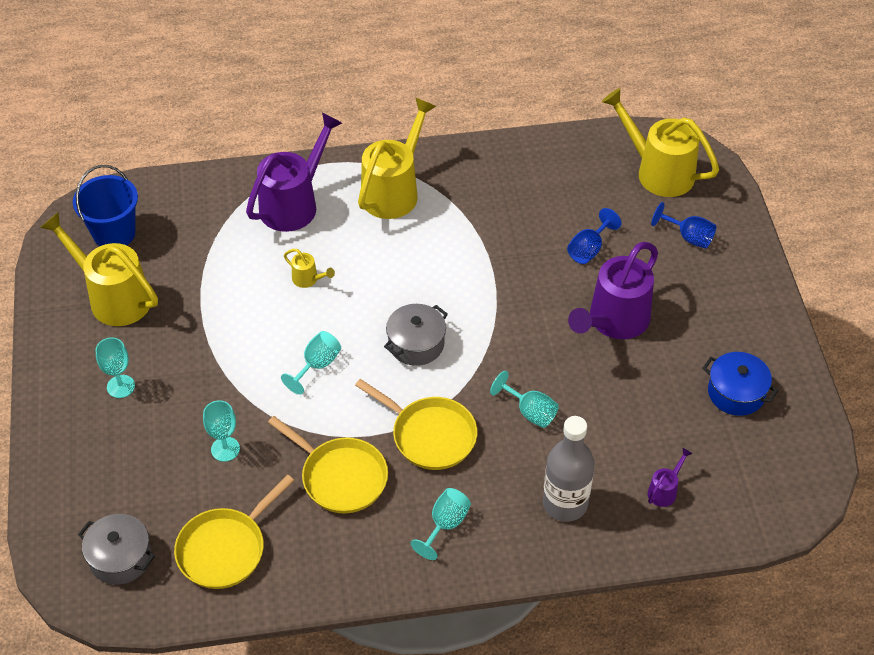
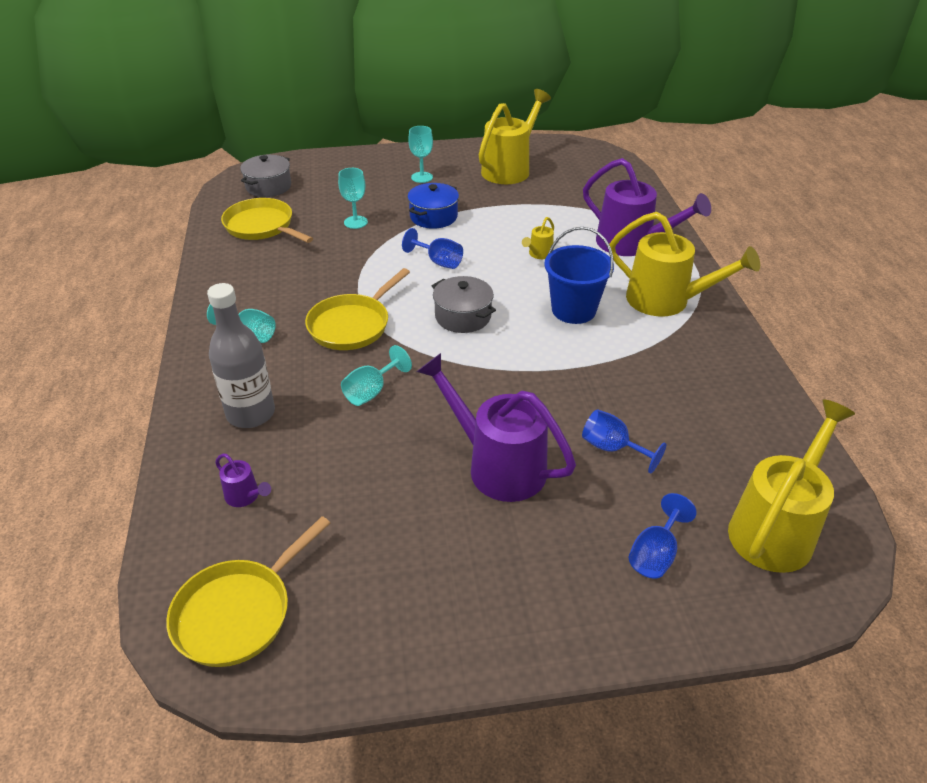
camera: 90 degrees right, 10 degrees down
blue bucket [73,165,138,246] -> blue bucket moved to [544,227,614,324]
yellow pan [268,416,388,513] -> yellow pan moved to [166,516,330,667]
turquoise goblet [281,331,341,395] -> blue goblet [402,228,463,269]
blue pot [703,352,778,416] -> blue pot moved to [407,183,459,229]

